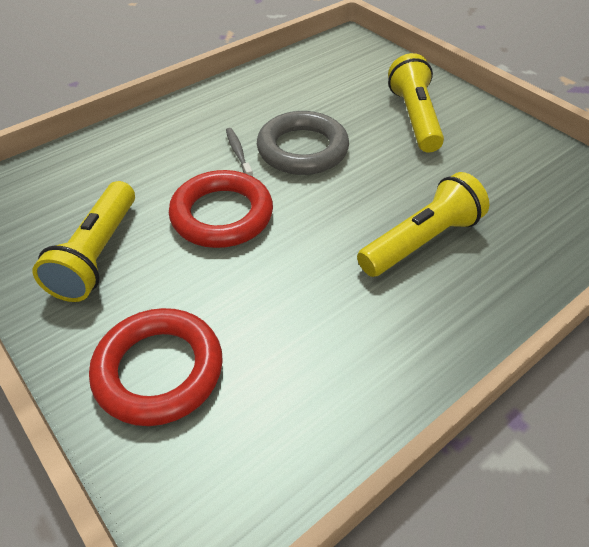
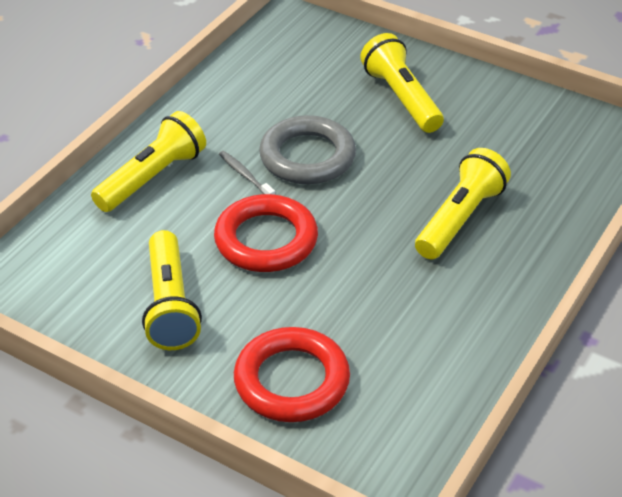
camera: 20 degrees left, 5 degrees down
none -> yellow flashlight [91,111,206,212]

